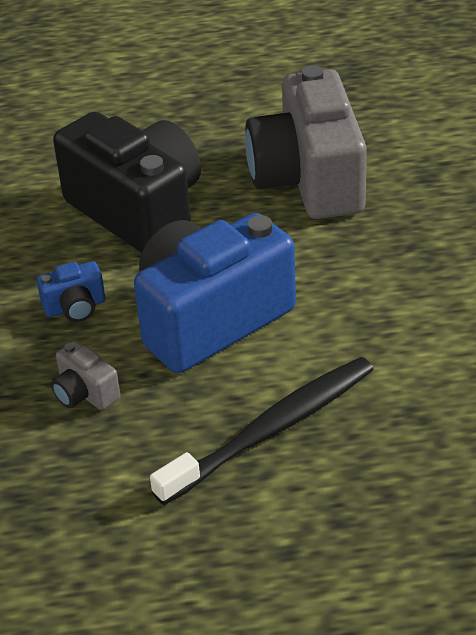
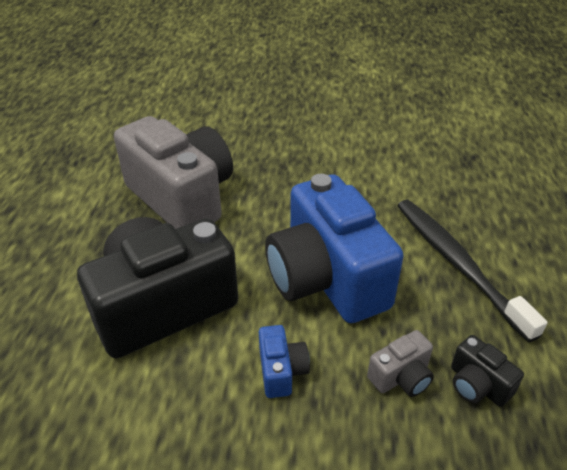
camera: 80 degrees left, 0 degrees up
grey camera [245,65,367,219] -> grey camera turned 135 degrees counterclockwise [114,116,233,229]
none -> black camera [451,335,524,407]

